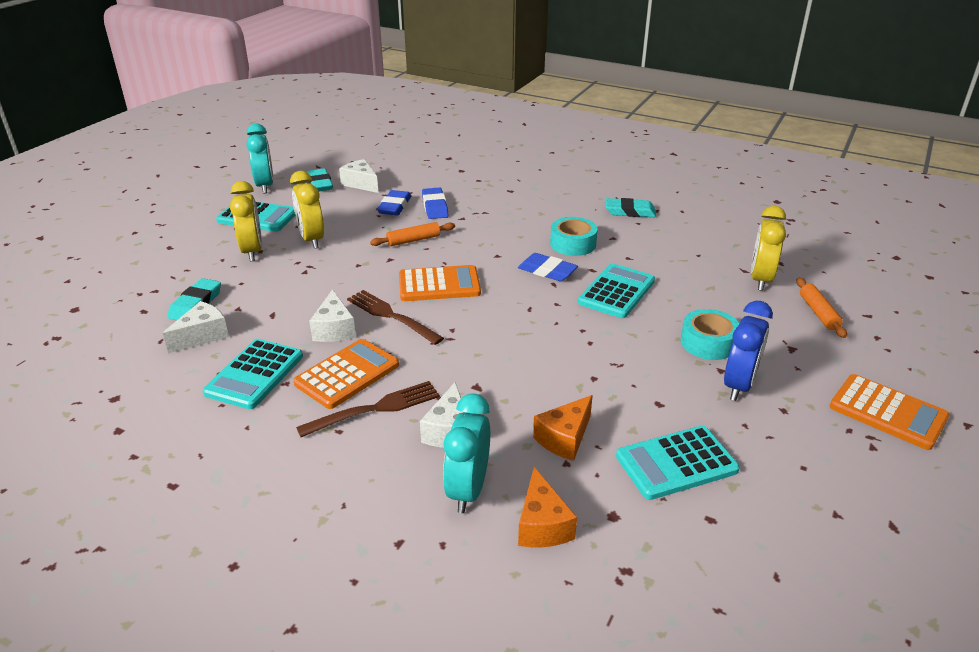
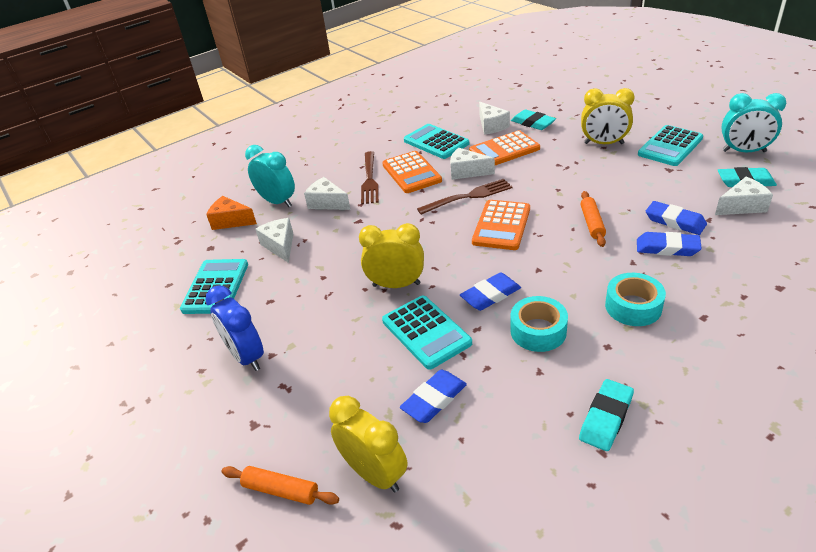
camera: 120 degrees right, 5 degrees up
yellow clock [290,171,324,249] -> yellow clock moved to [359,223,424,288]
orange cheese [533,395,593,461] -> white cheese [255,218,293,263]
turquoise tape [681,309,739,360] -> turquoise tape moved to [605,273,666,326]
orange calculator [830,374,949,450] -> orange calculator moved to [469,130,540,165]
none -> blue eraser [400,370,467,423]

